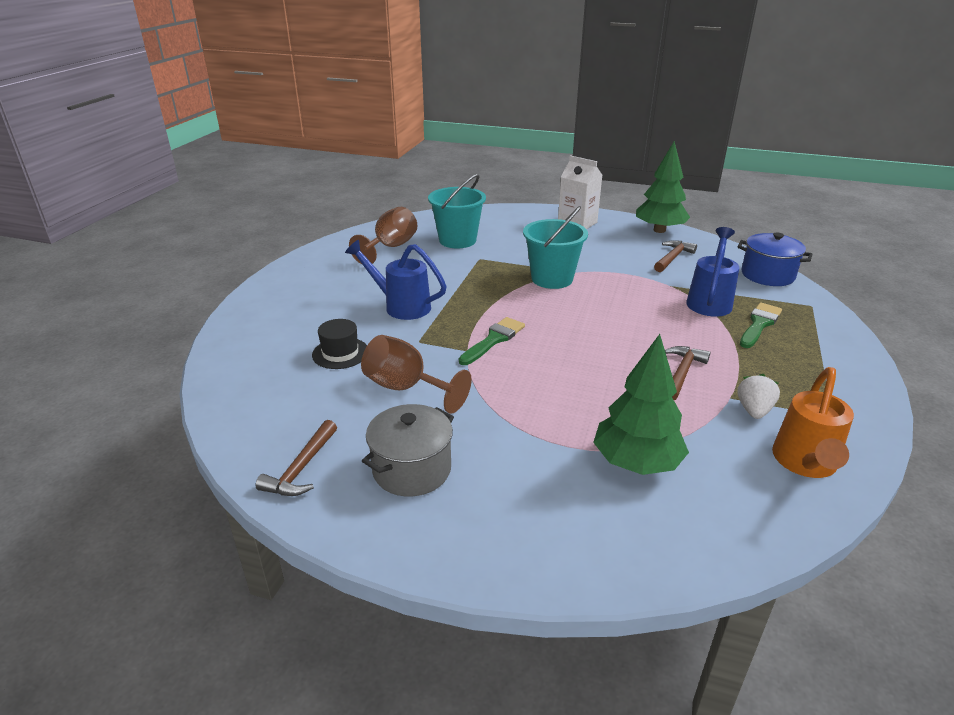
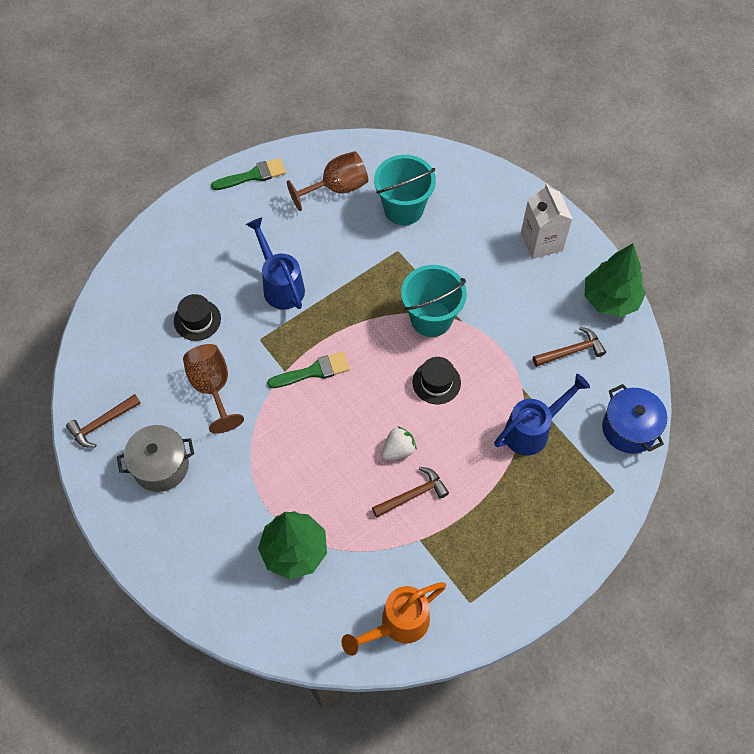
camera: 35 degrees right, 30 degrees up
white strawberry [737,374,780,419] -> white strawberry moved to [381,426,417,460]
green brush [740,303,782,348] -> green brush moved to [211,158,286,190]
none -> black hat [413,357,461,404]

